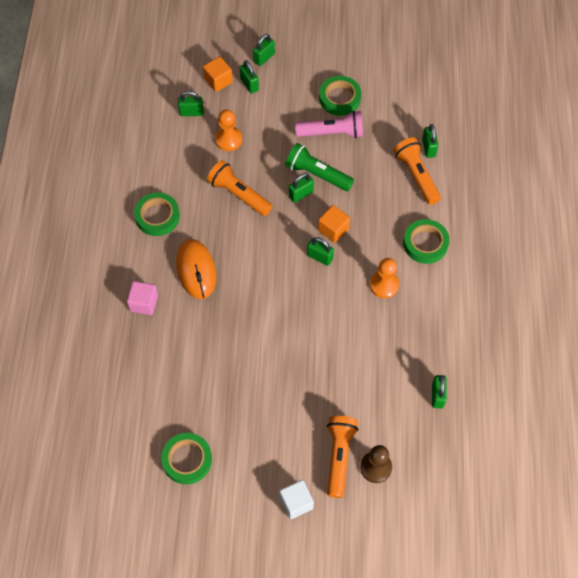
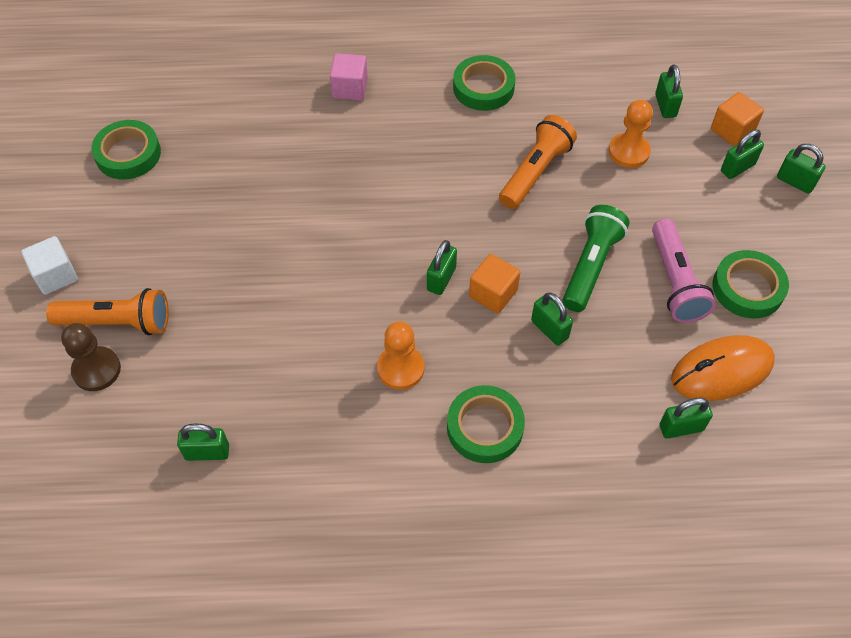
camera: 85 degrees right, 5 degrees down
orange mouse [176,239,216,299] -> orange mouse moved to [671,335,775,401]
green padlock [289,173,314,203] -> green padlock moved to [531,292,573,346]
orange flashlight [393,137,441,205] -> none

